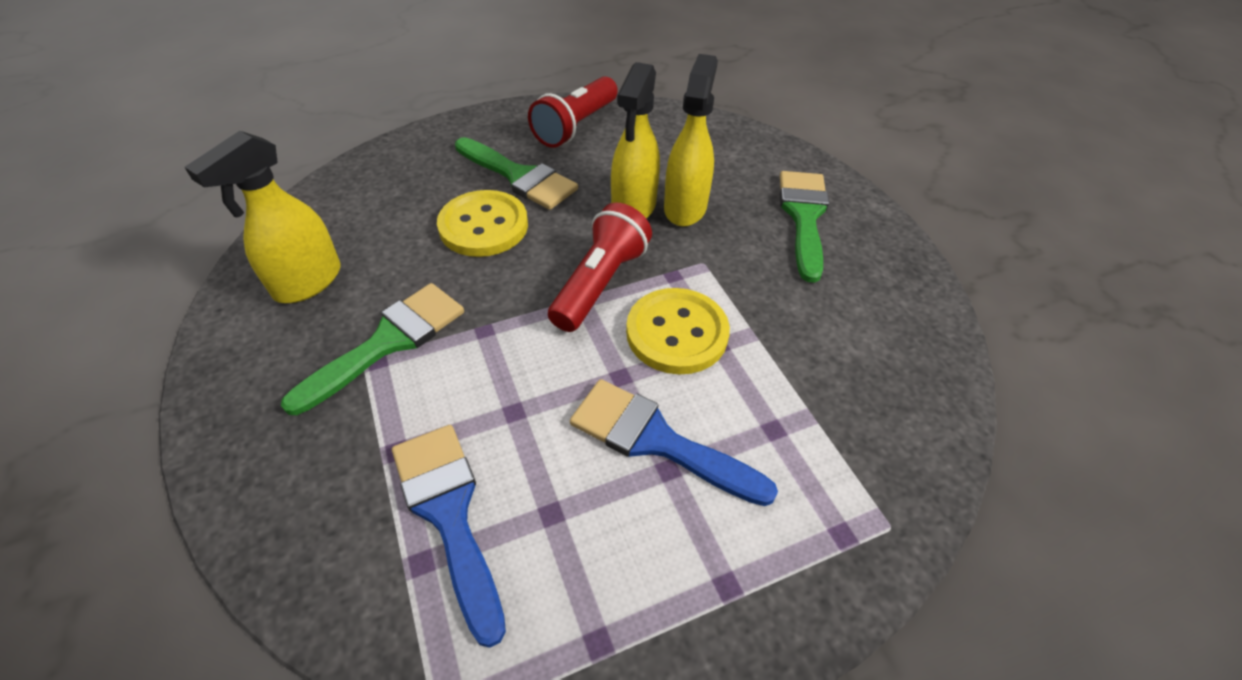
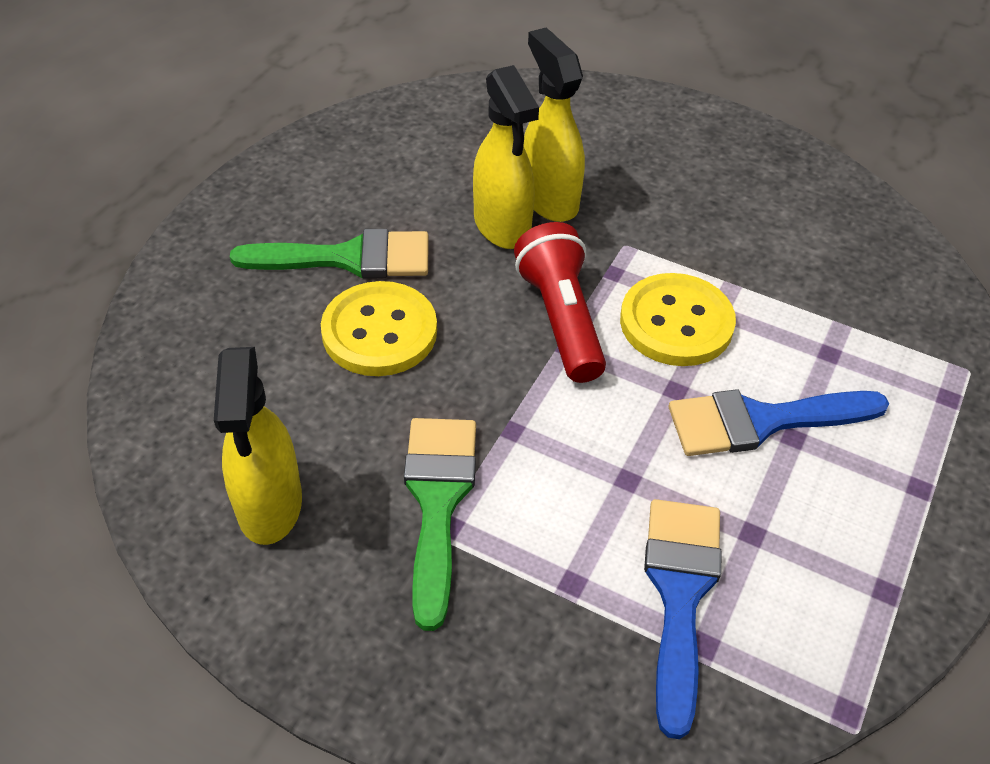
camera: 40 degrees left, 0 degrees up
blue brush [392,425,506,648] -> blue brush turned 75 degrees clockwise [644,499,722,739]
red flashlight [528,76,618,148] -> none
green brush [780,171,829,283] -> none

